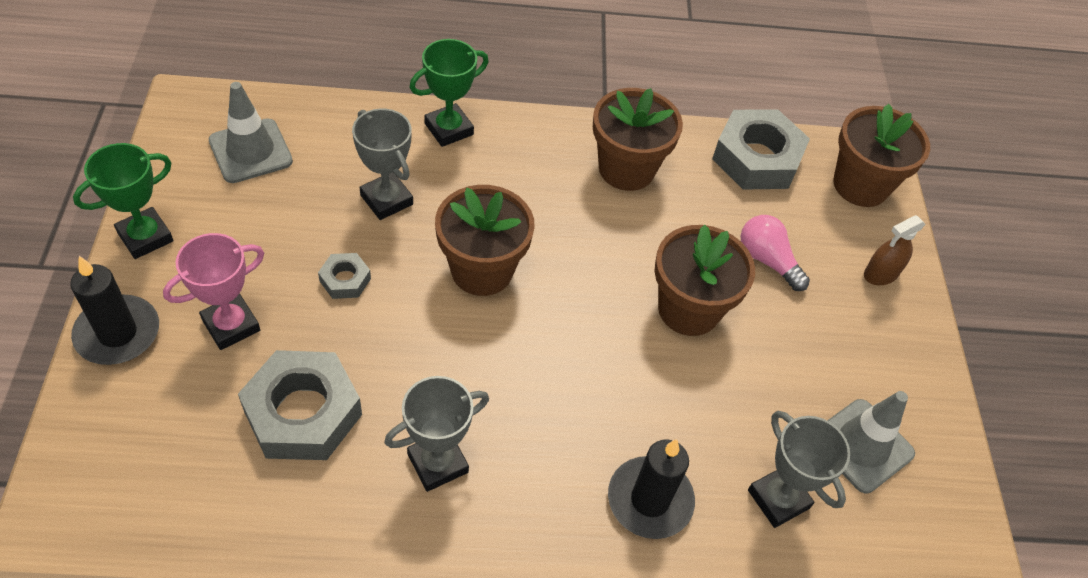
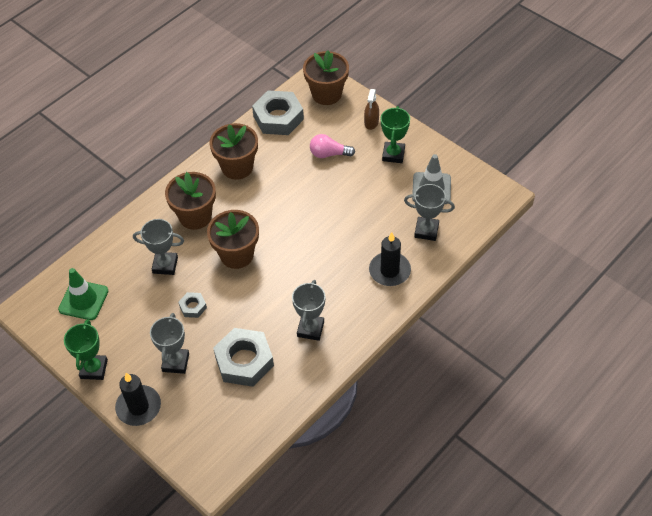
camera: 40 degrees left, 0 degrees up
pink trophy [163,233,264,350] -> grey trophy [150,313,189,374]
grey traffic cone [209,82,293,183] -> green traffic cone [58,268,108,320]
green trophy [409,39,489,147] -> green trophy moved to [381,106,410,163]
brown flower pot [655,224,755,336] -> brown flower pot moved to [165,172,216,230]

